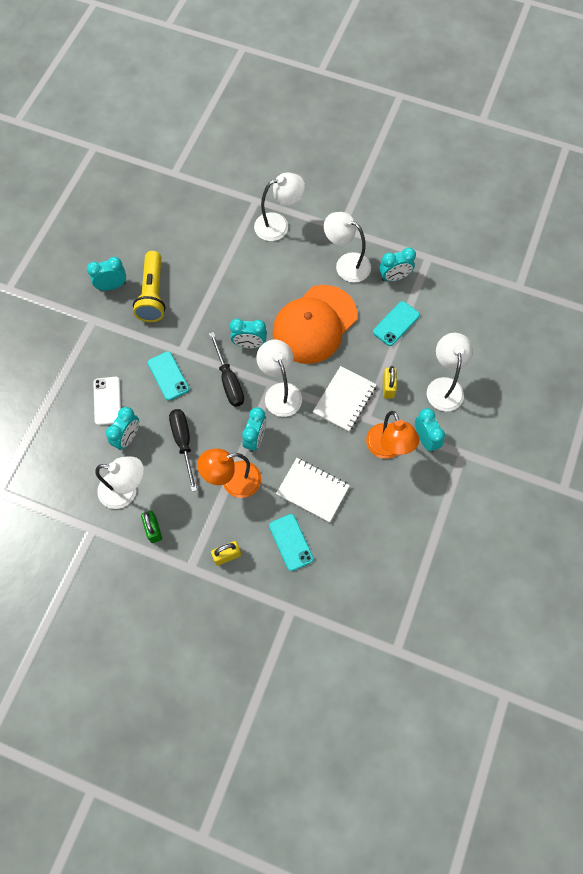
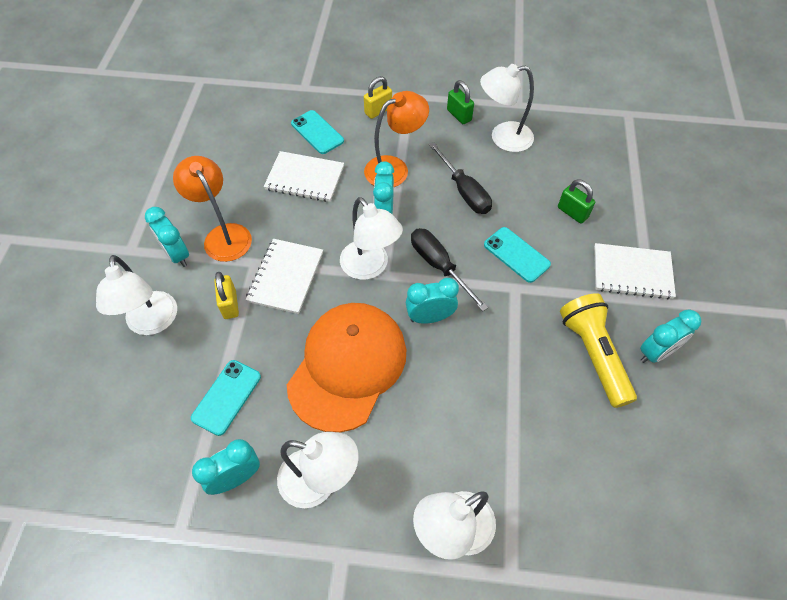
camera: 165 degrees right, 10 degrees down
white phone [93,377,121,425] -> green padlock [558,179,595,224]
turquoise clock [106,407,139,450] -> none
none -> white notebook [594,243,676,300]

